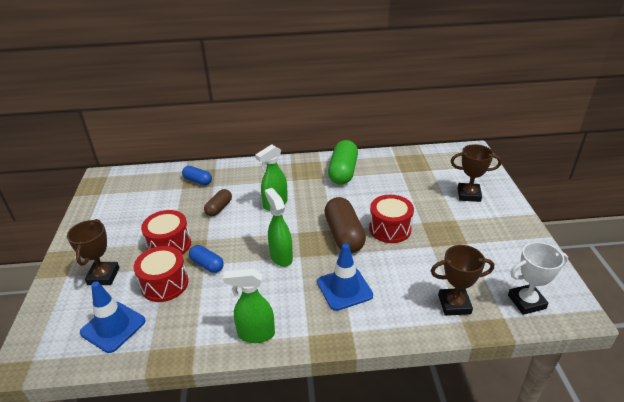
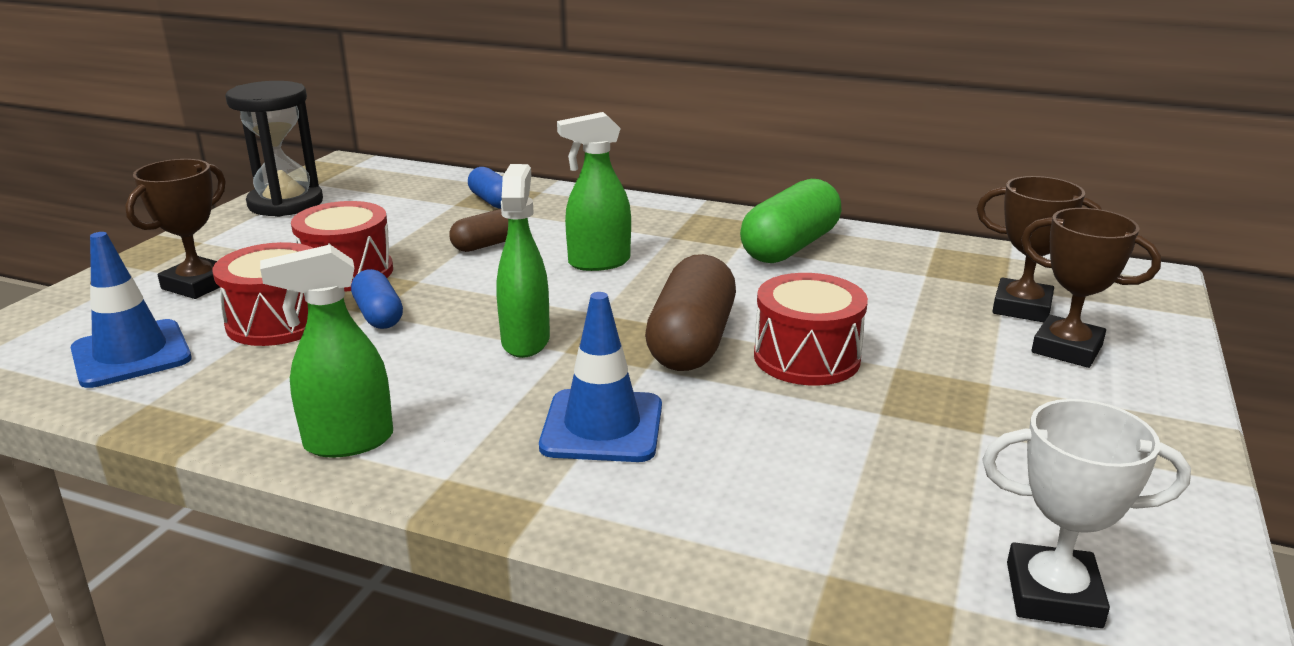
camera: 25 degrees right, 10 degrees down
green spray bottle [223,269,275,343] -> green spray bottle turned 45 degrees counterclockwise [260,245,393,458]
brown trophy [431,245,494,316] -> brown trophy moved to [977,176,1102,322]
none -> black hourglass [225,81,323,217]

